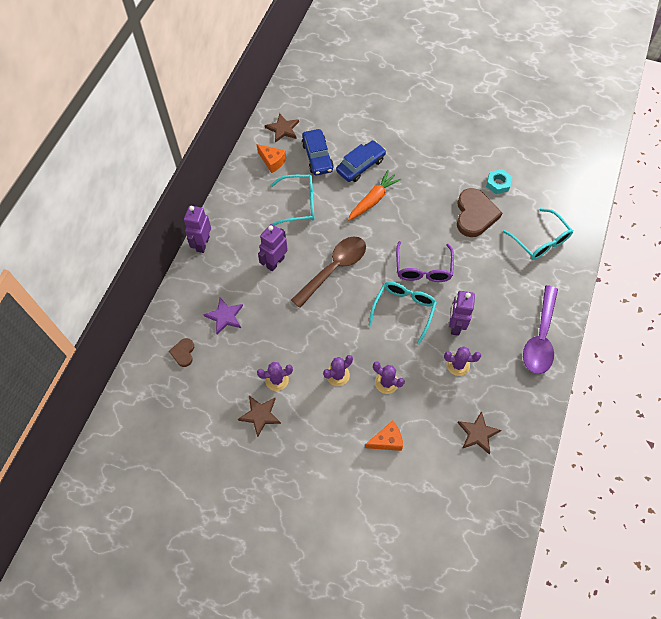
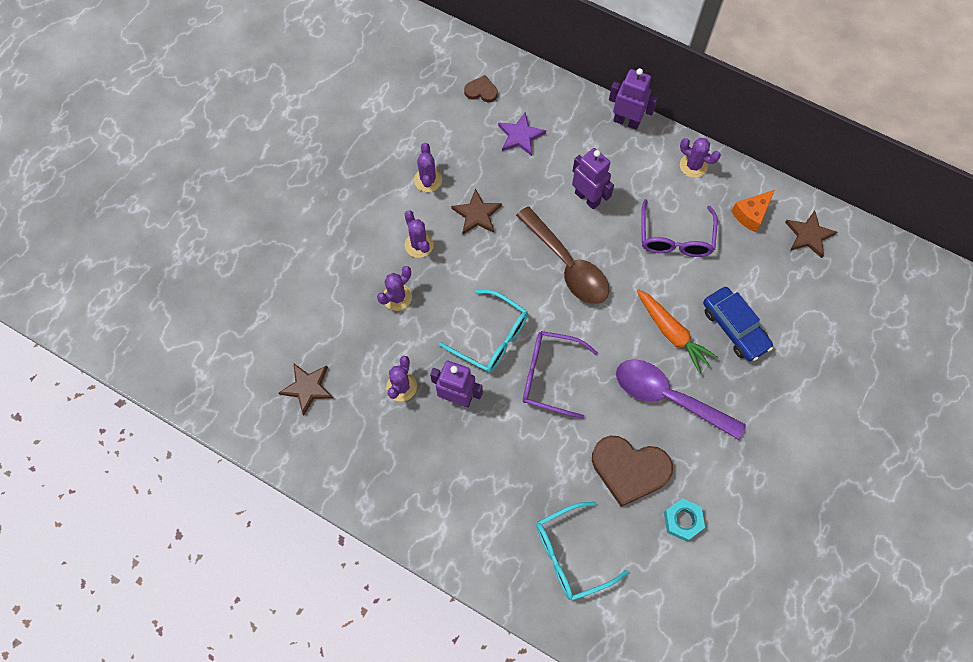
camera: 100 degrees right, 5 degrees up
brown star [238,396,281,437] -> brown star moved to [451,189,502,234]
turquoise glasses [270,175,314,225] -> purple glasses [641,199,717,257]
blue car [302,129,334,175] -> none
orange cheese [365,421,403,451] -> none
purple spoon [523,285,558,374] -> purple spoon moved to [616,359,746,440]
none -> purple cactus [680,138,721,178]

